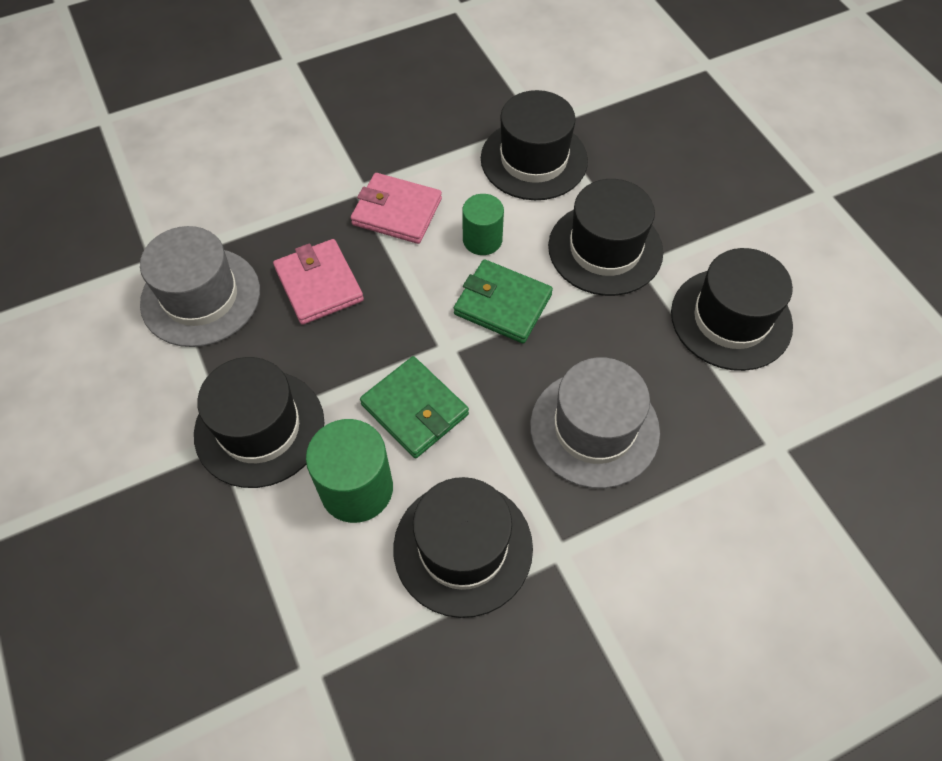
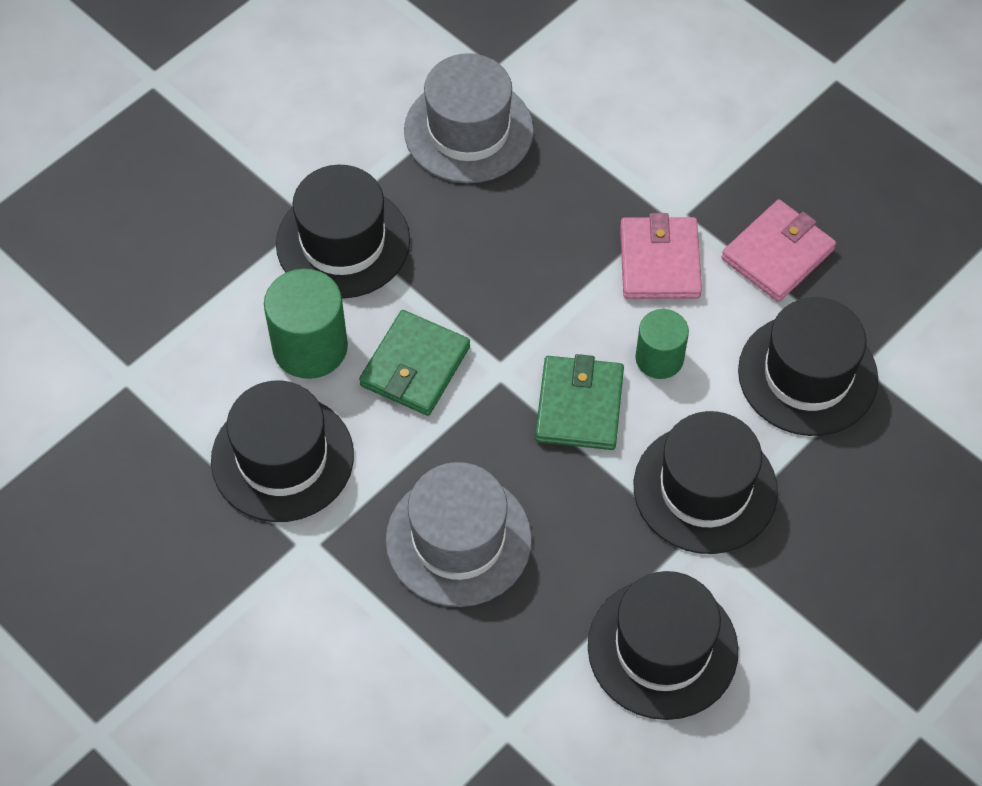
camera: 70 degrees right, 0 degrees up
pink wallet [273,239,364,325] -> pink wallet moved to [721,200,836,302]

